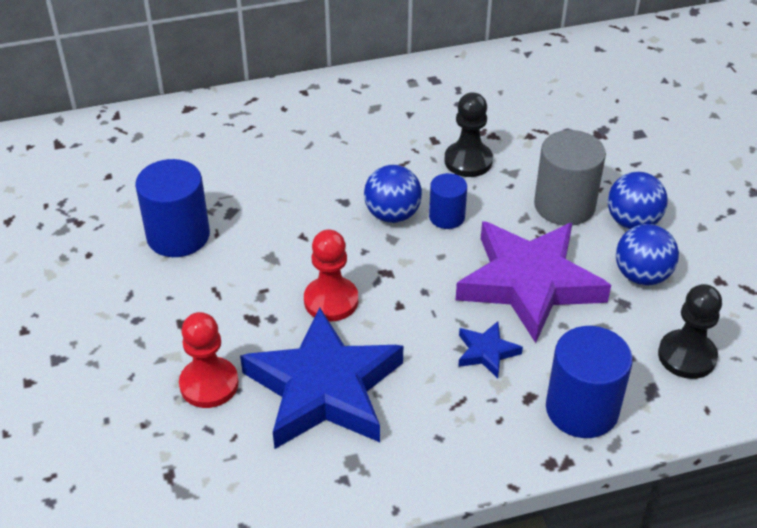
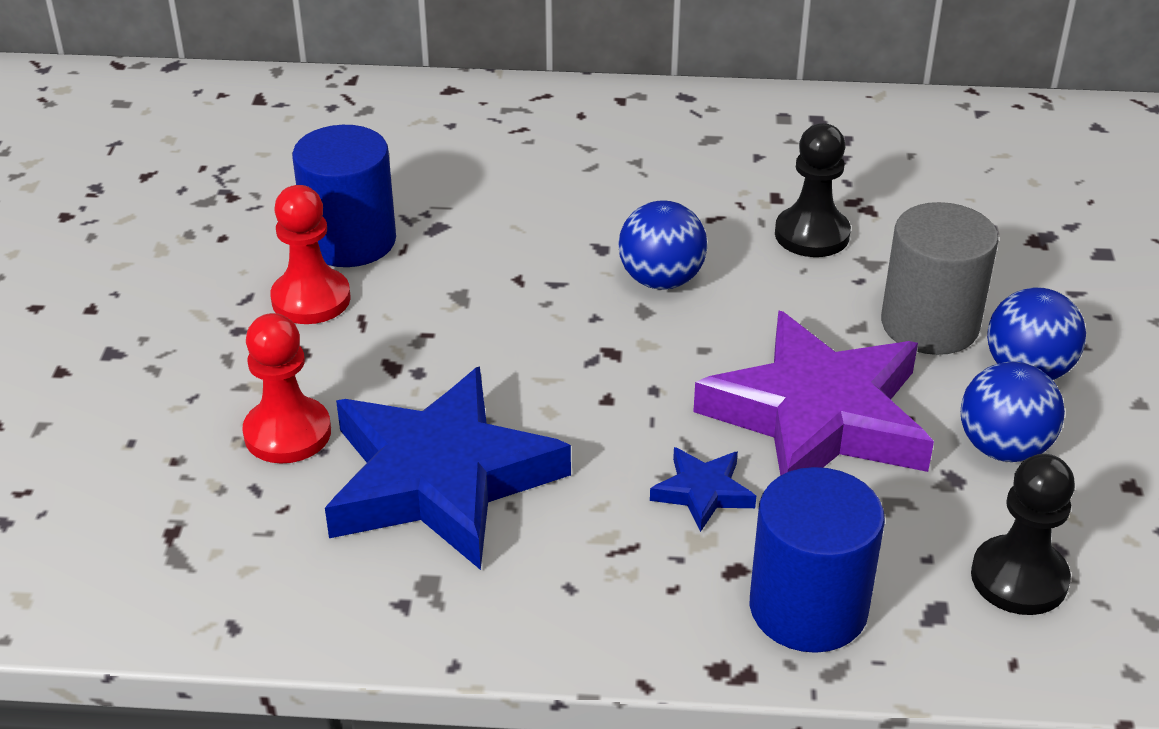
camera: 20 degrees right, 5 degrees down
red pawn [304,229,358,321] -> red pawn moved to [270,185,351,324]
blue cylinder [429,173,467,229] -> none

